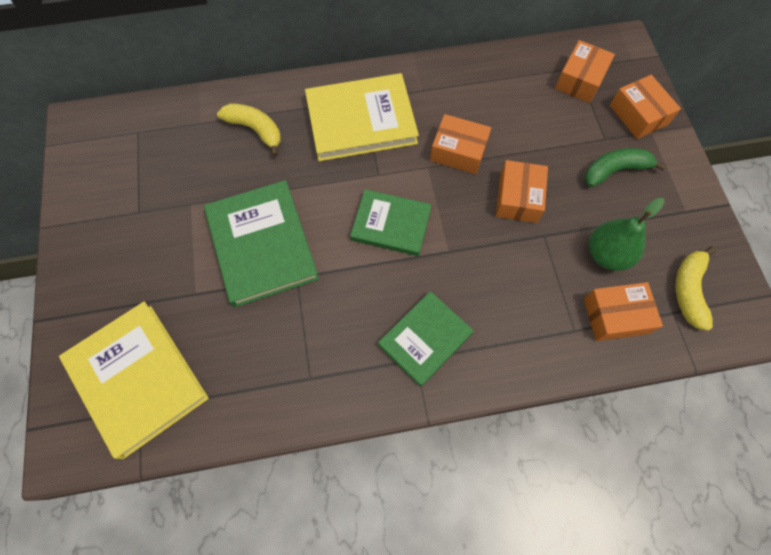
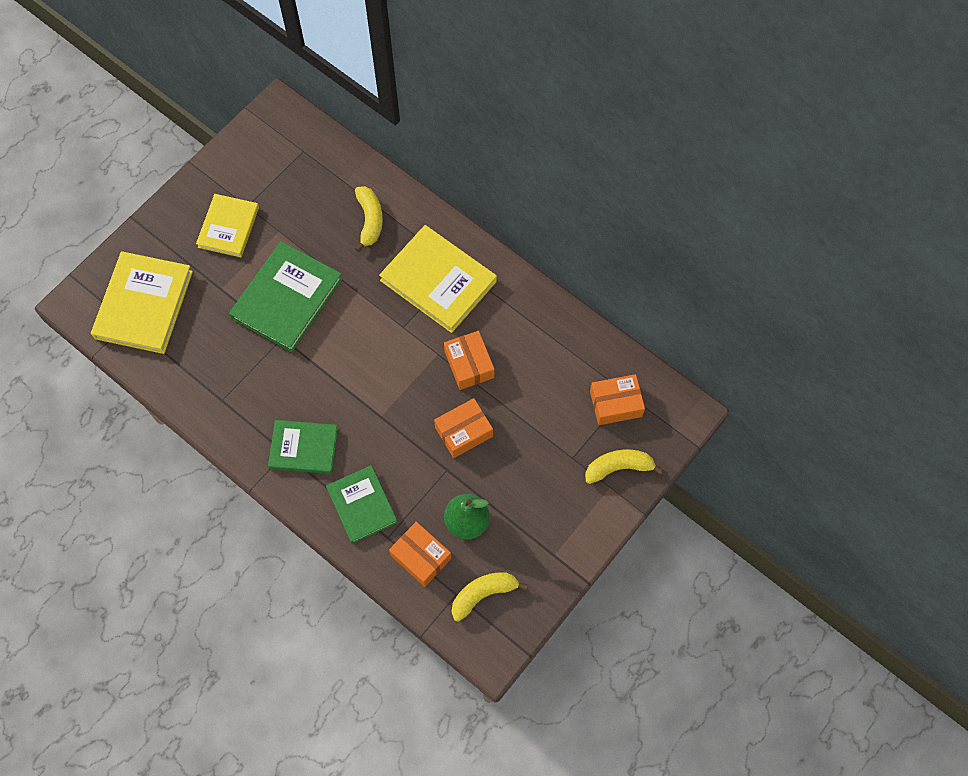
camera: 50 degrees right, 0 degrees up
green book [350,189,432,256] -> green book moved to [326,465,398,544]
green banana [585,148,667,187] -> none
orange box [610,75,681,139] -> yellow banana [585,450,663,484]
none -> yellow book [196,194,259,257]

